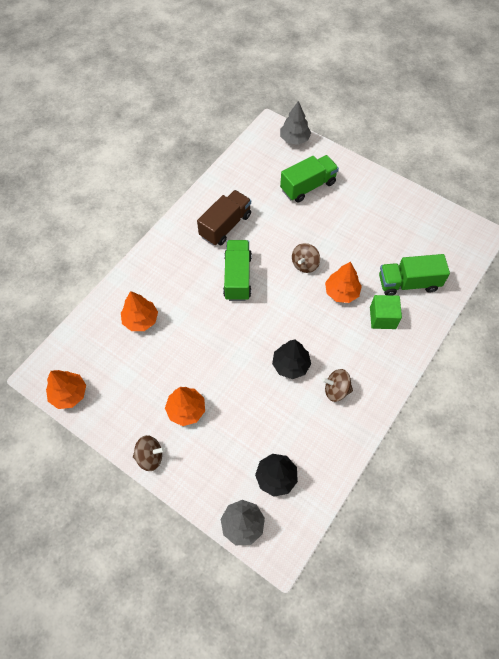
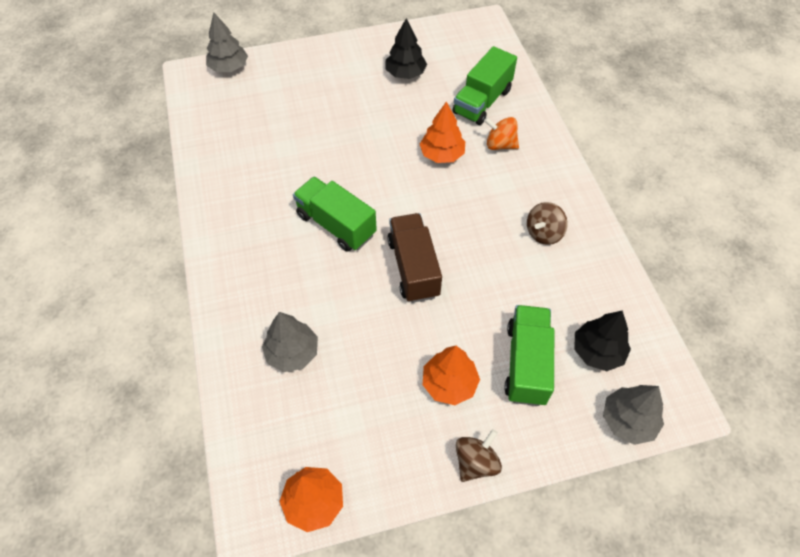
camera: 50 degrees left, 5 degrees down
orange tree [121,291,158,331] -> grey tree [262,312,318,372]
brown truck [197,190,251,246] -> brown truck moved to [387,213,442,303]
black tree [272,340,311,379] -> black tree moved to [386,18,427,79]
green truck [280,155,339,202] -> green truck moved to [504,305,554,406]
brown spinning top [292,243,320,273] -> none
green cube [370,295,402,329] -> orange spinning top [484,117,519,150]

